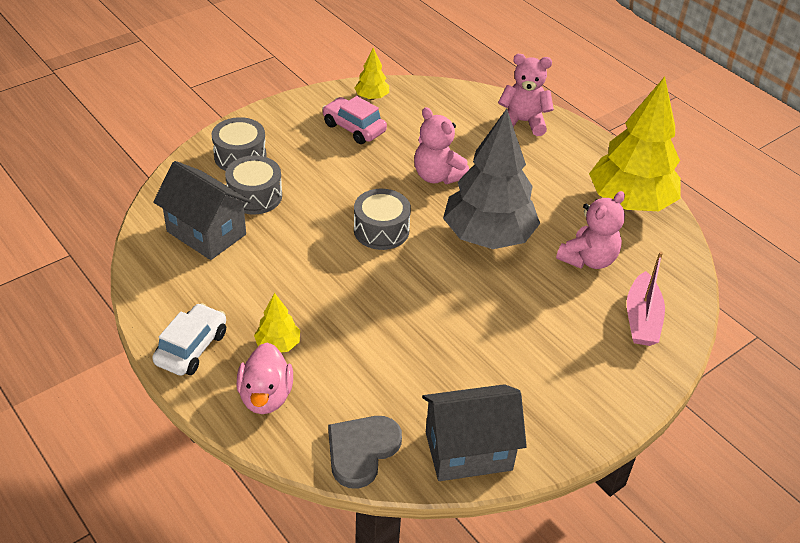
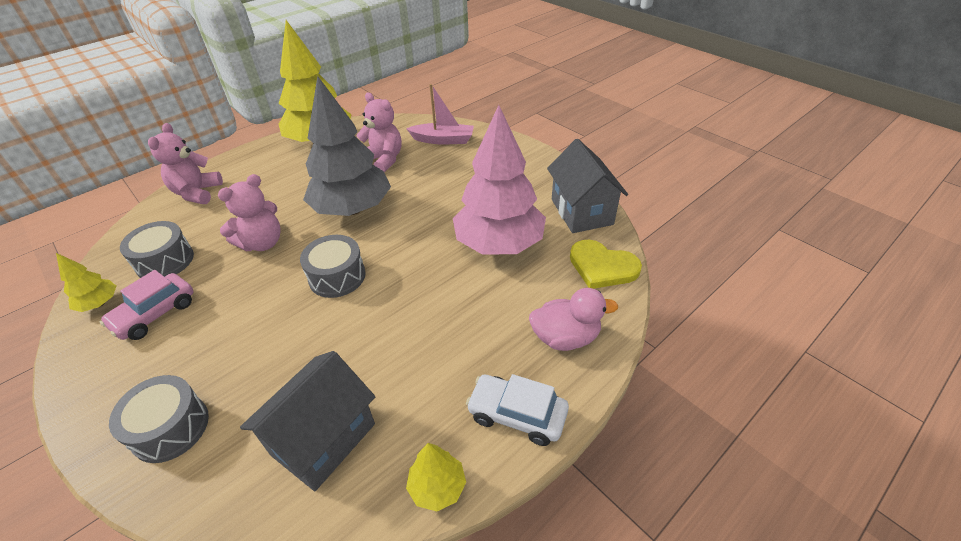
camera: 90 degrees left, 0 degrees up
grey drum [225,155,282,215] -> grey drum moved to [120,221,194,278]
yellow tree [254,293,300,353] -> yellow tree moved to [406,443,466,512]
grey heart [328,416,402,489] -> yellow heart [570,240,642,289]
none -> pink tree [453,105,546,255]

